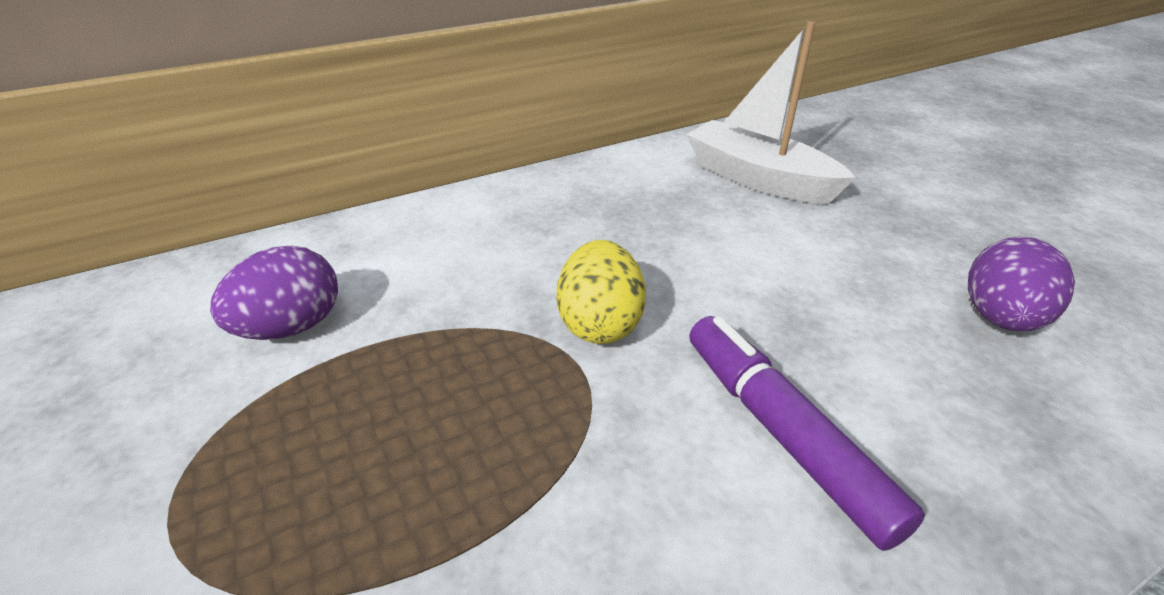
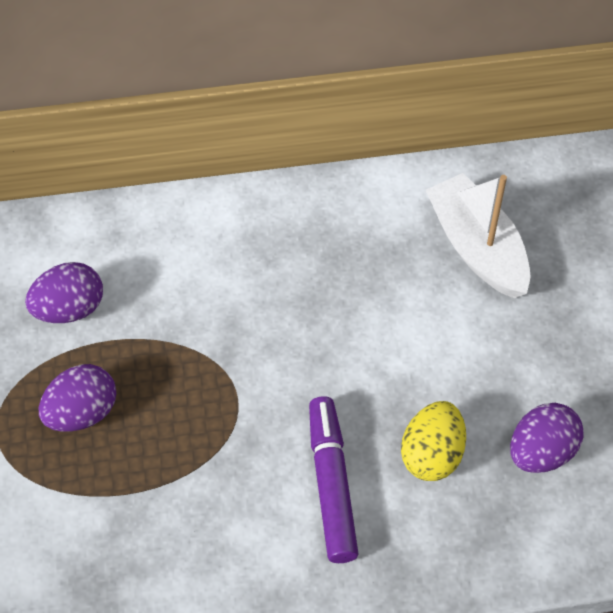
camera: 20 degrees right, 20 degrees up
yellow egg [556,240,646,344] -> yellow egg moved to [401,401,466,481]
none -> purple egg [39,364,116,432]

